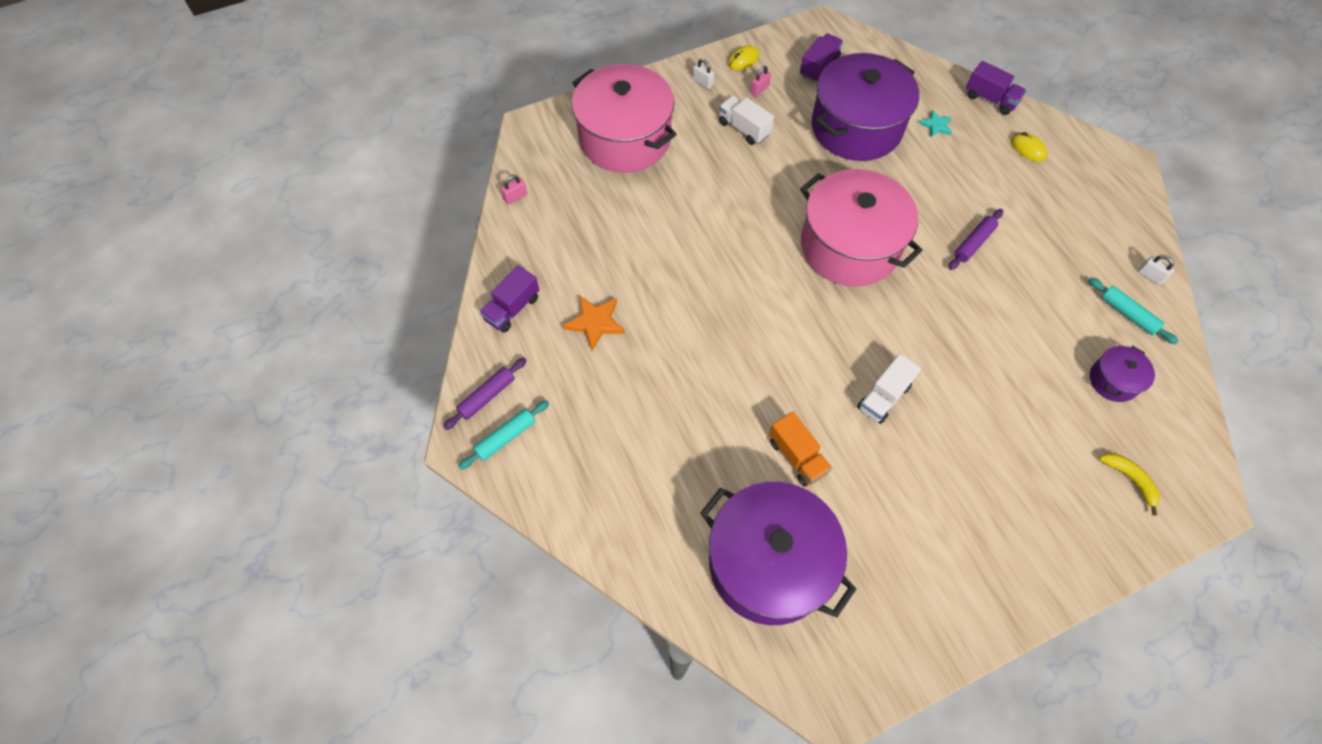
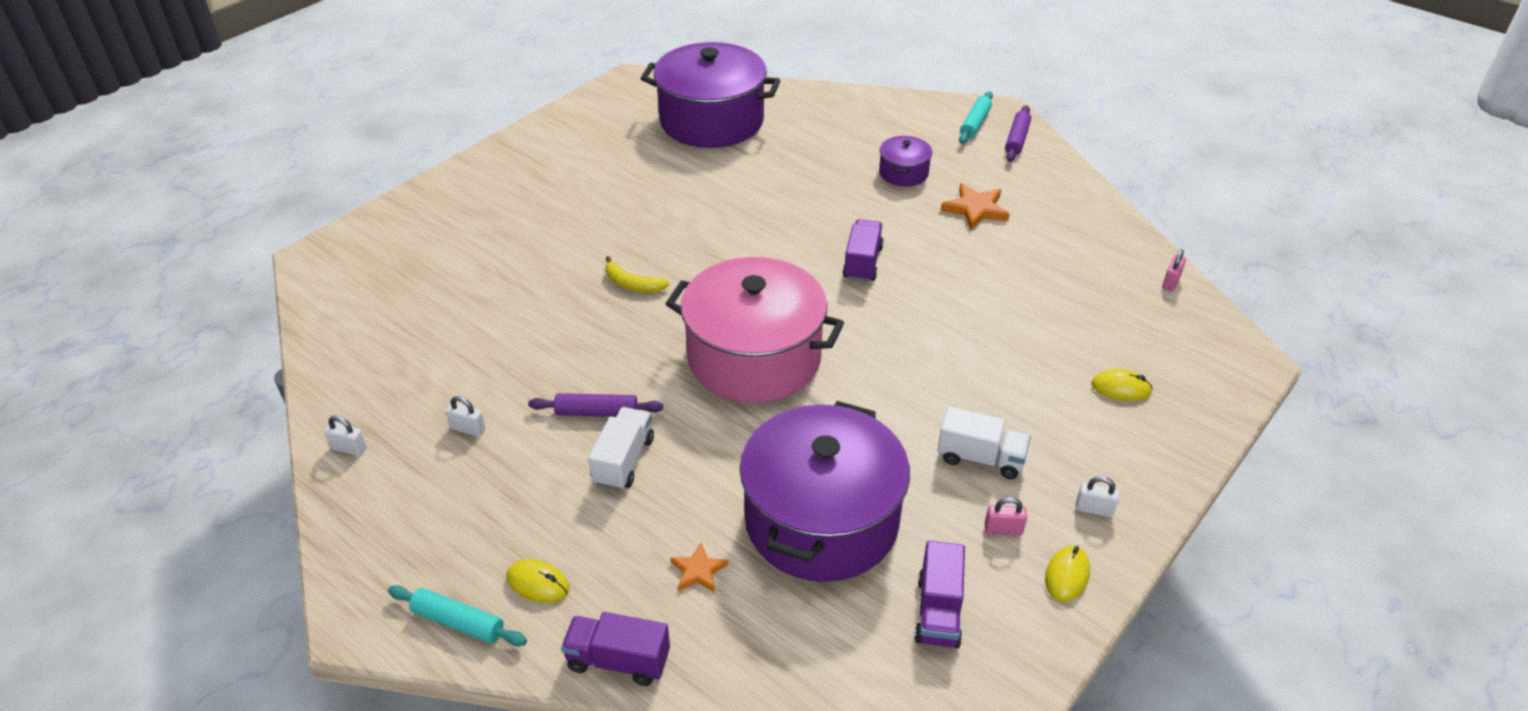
camera: 155 degrees right, 20 degrees down
purple truck [480,265,539,333] -> purple truck moved to [843,219,884,282]
pink pot [572,64,677,173] -> yellow mouse [1091,369,1153,401]
pink padlock [750,66,771,97] -> pink padlock turned 75 degrees clockwise [984,497,1027,536]
orange truck [769,412,832,487] -> none
white truck [857,354,921,424] -> white truck moved to [588,407,654,490]
turquoise star [919,110,952,137] -> orange star [670,543,728,592]
purple rolling pin [949,209,1003,270] -> purple rolling pin turned 75 degrees clockwise [528,393,663,417]
turquoise rolling pin [1088,277,1179,344] -> turquoise rolling pin moved to [388,585,527,646]
purple pot [1090,346,1155,402] -> purple pot moved to [879,136,933,187]
yellow banana [1099,453,1159,516] -> yellow banana moved to [606,256,670,293]
none -> white padlock [446,396,486,437]

